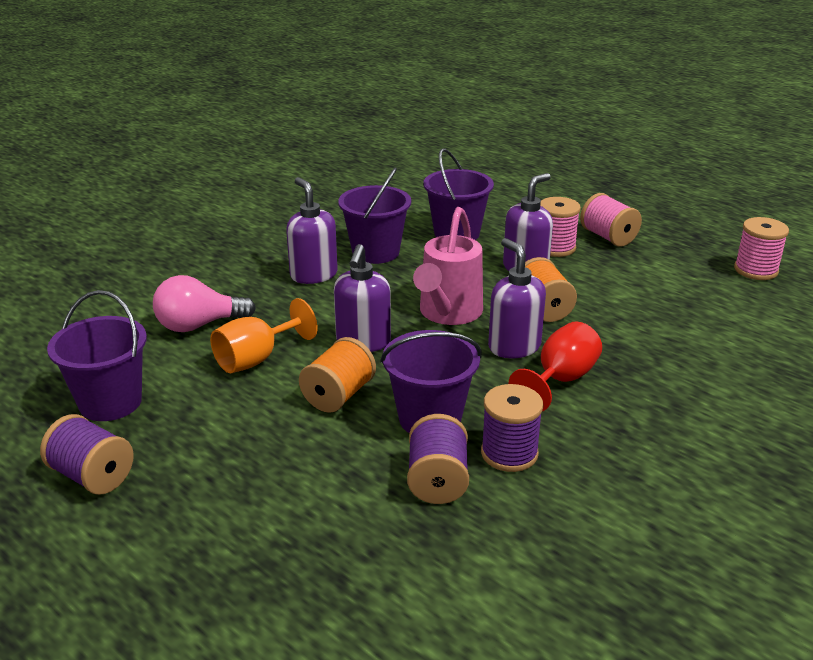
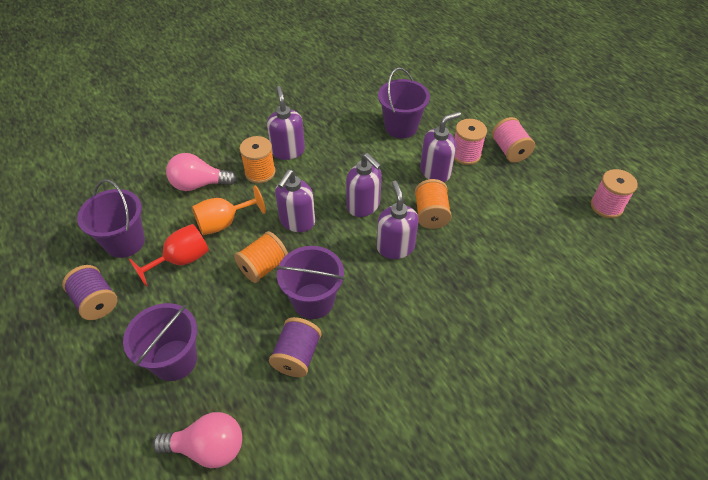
camera: 15 degrees right, 20 degrees up
purple bucket [338,167,411,264] -> purple bucket moved to [123,303,197,381]
pink watering can [413,207,483,325] -> purple soap dispenser [346,153,382,217]
purple spool [481,384,543,472] -> none
red goblet [509,321,602,411] -> red goblet moved to [129,224,209,287]
none -> pink light bulb [152,412,242,468]
none -> orange spool [240,136,275,183]

